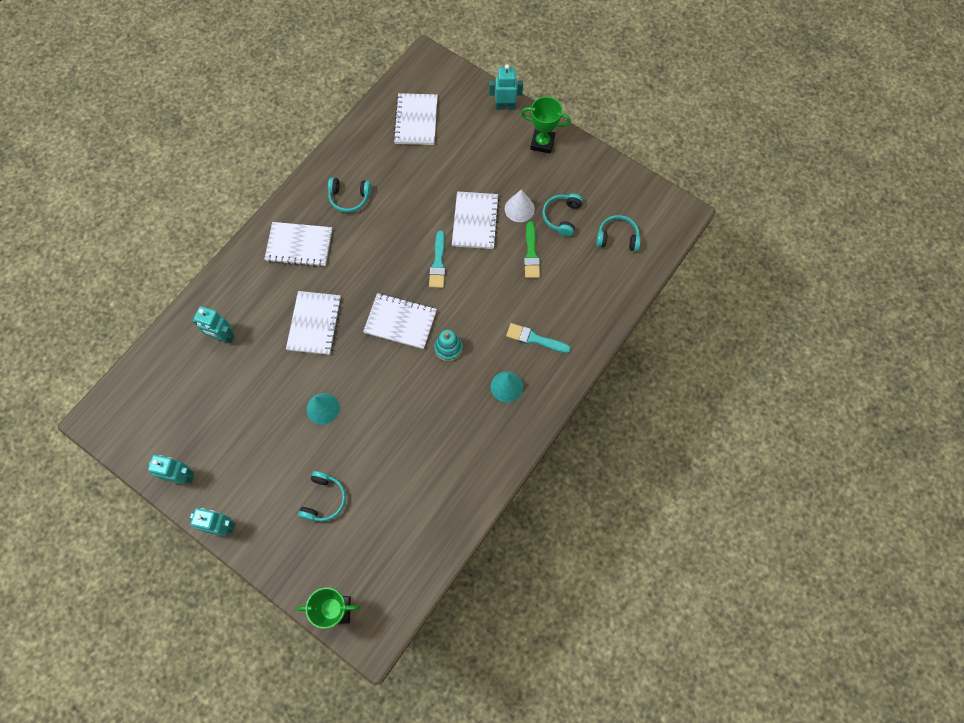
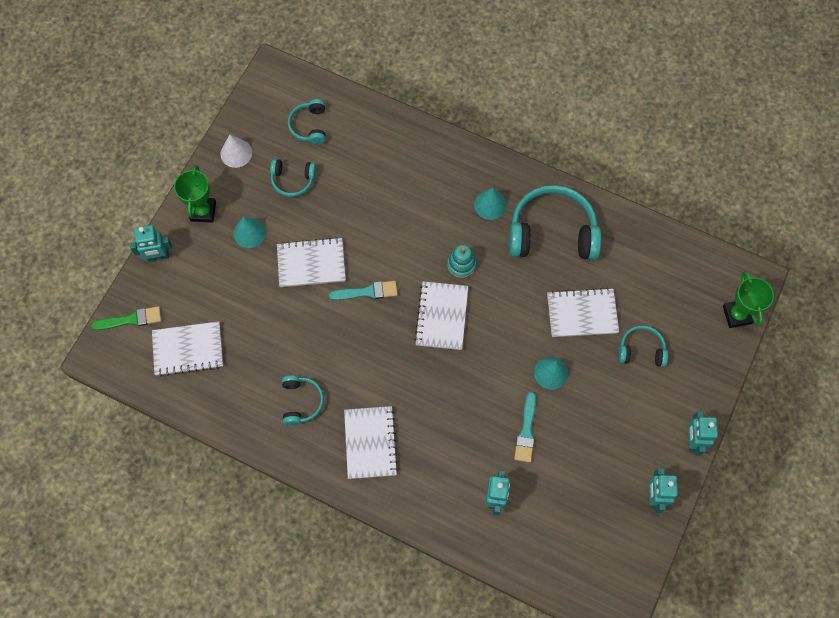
camera: 100 degrees left, 0 degrees up
white notebook [286,291,342,355] -> white notebook moved to [547,288,619,337]
turquoise robot [489,64,523,110] -> turquoise robot turned 90 degrees counterclockwise [130,225,173,262]
white cone [505,190,535,222] -> white cone moved to [220,135,252,168]
turquoise brush [506,323,571,353] -> turquoise brush moved to [514,392,536,463]
green brush [524,221,540,278] -> green brush moved to [91,306,161,330]
none -> turquoise cone [233,217,266,248]
none -> turquoise headphones [509,185,601,260]

